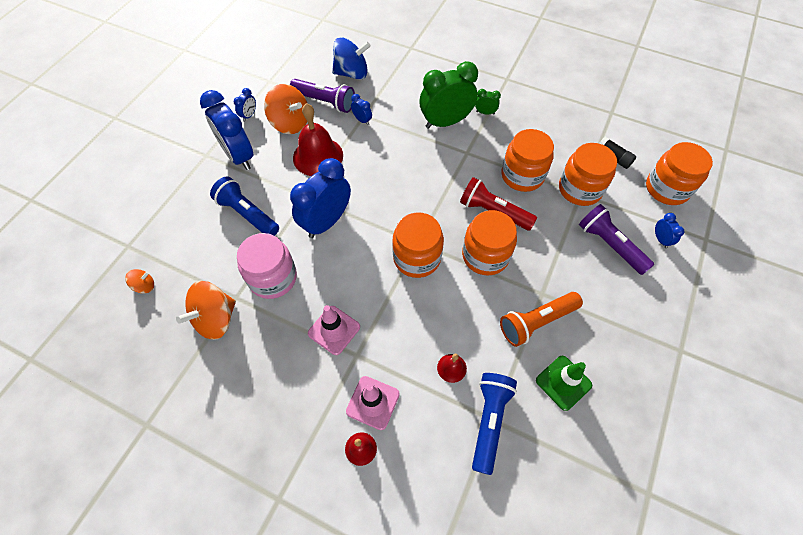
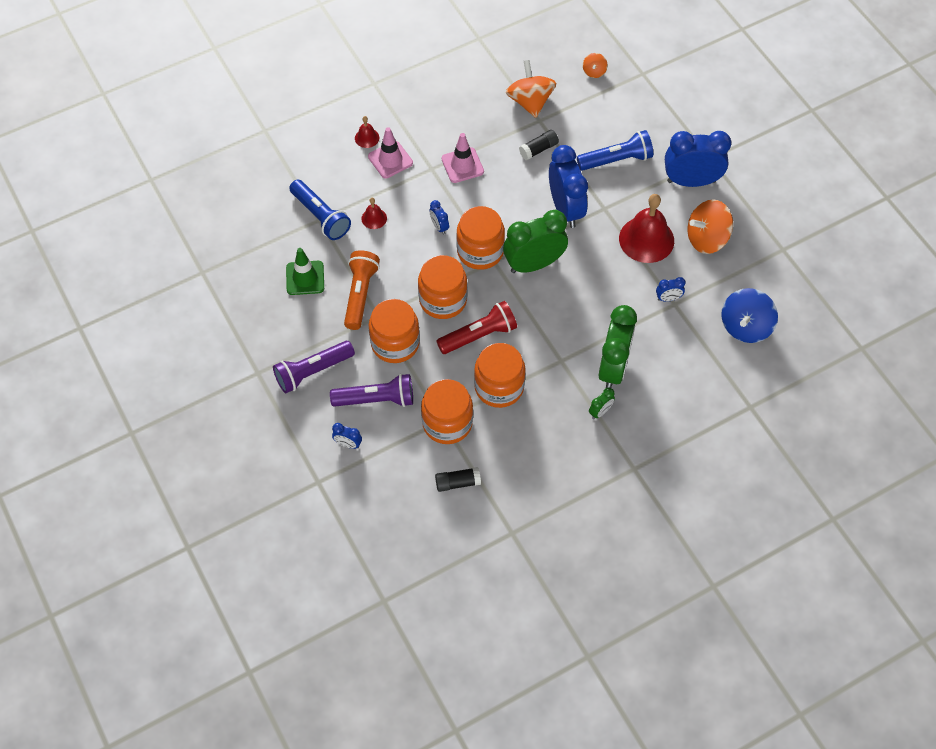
camera: 125 degrees right, 0 degrees up
blue clock [234,88,256,122] -> blue clock moved to [429,200,449,235]
pink jar [237,233,297,299] -> black glue stick [519,130,559,160]
purple flashlight [290,79,355,113] -> purple flashlight moved to [273,341,355,393]
orange jar [646,142,713,205] -> orange jar moved to [369,299,420,363]
none -> green clock [503,210,568,273]

